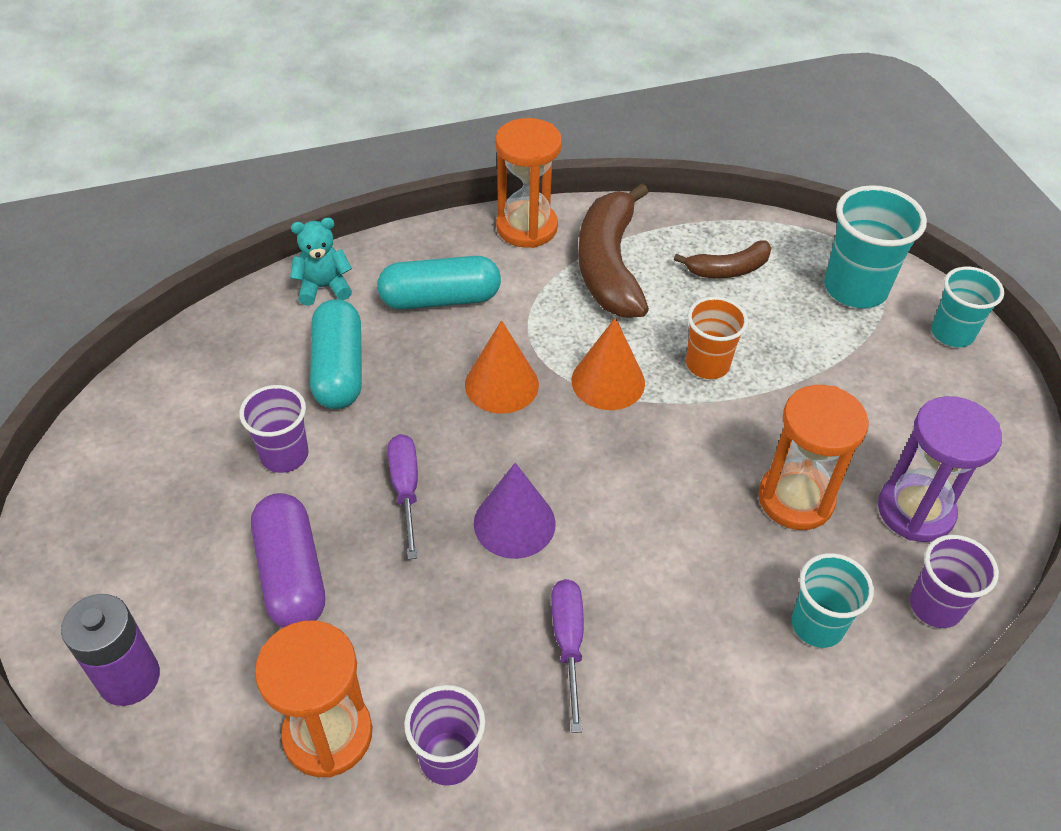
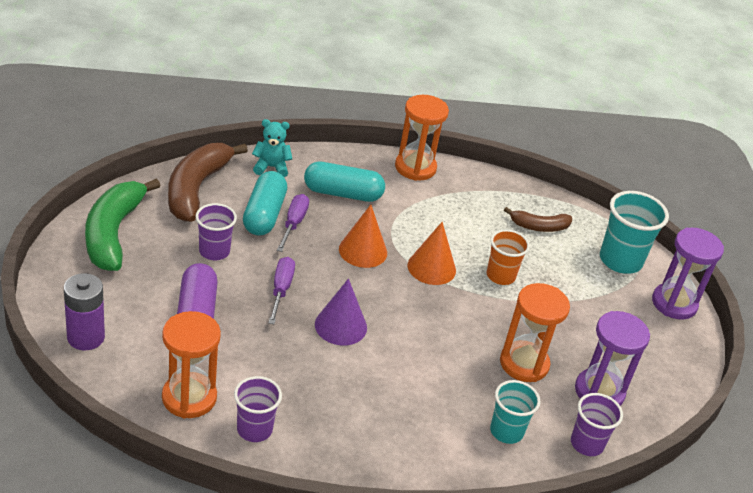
camera: 10 degrees right, 10 degrees down
purple screwdriver [551,579,584,733] -> purple screwdriver moved to [277,194,309,252]
brown banana [578,183,649,318] -> brown banana moved to [168,143,248,222]
turquoise cup [931,267,1004,347] -> purple hourglass [652,228,724,320]
none -> green banana [85,178,160,271]

